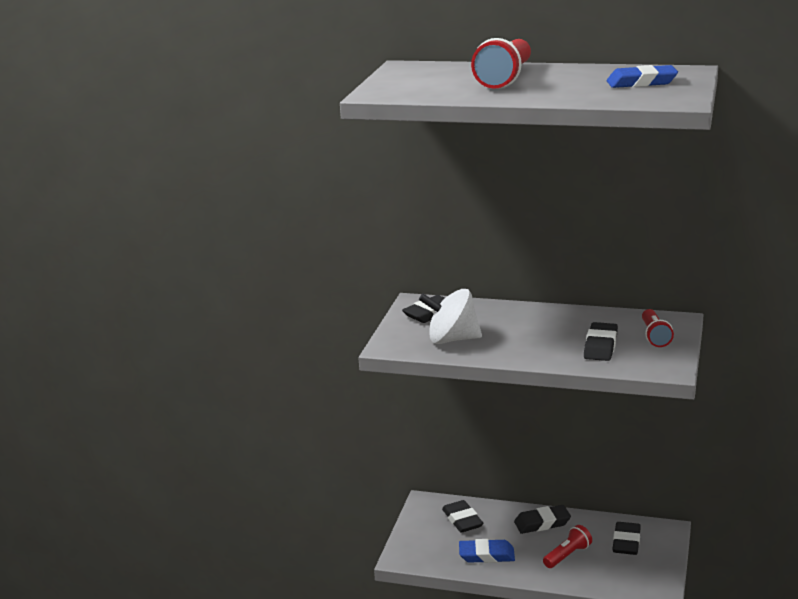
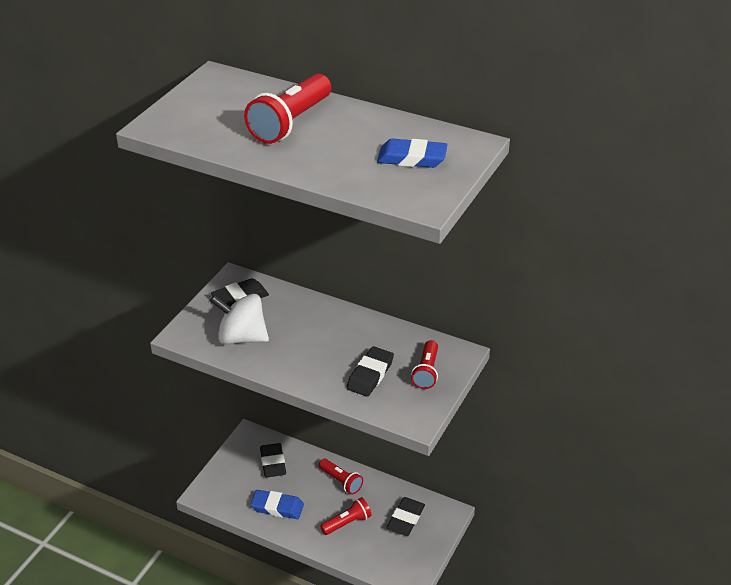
camera: 10 degrees right, 15 degrees up
black eraser [514,505,571,534] -> red flashlight [319,459,363,494]

